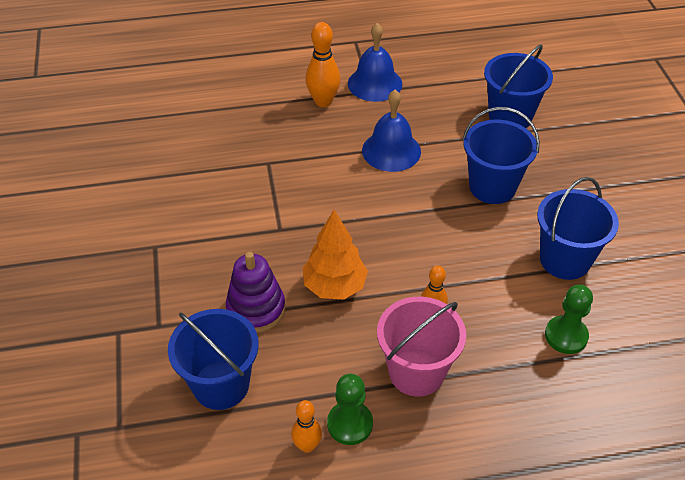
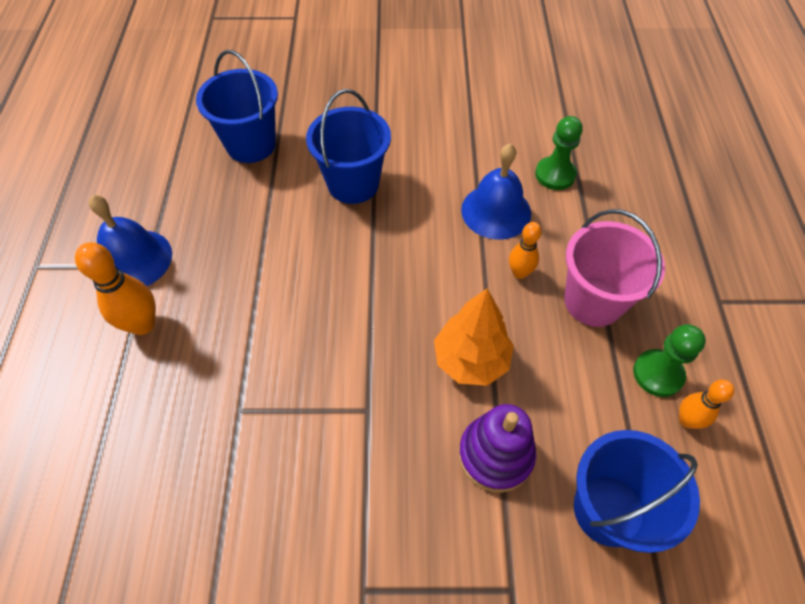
camera: 80 degrees left, 10 degrees up
blue bell [362,90,421,172] -> blue bell moved to [461,144,531,240]
blue bucket [537,177,619,280] -> none

